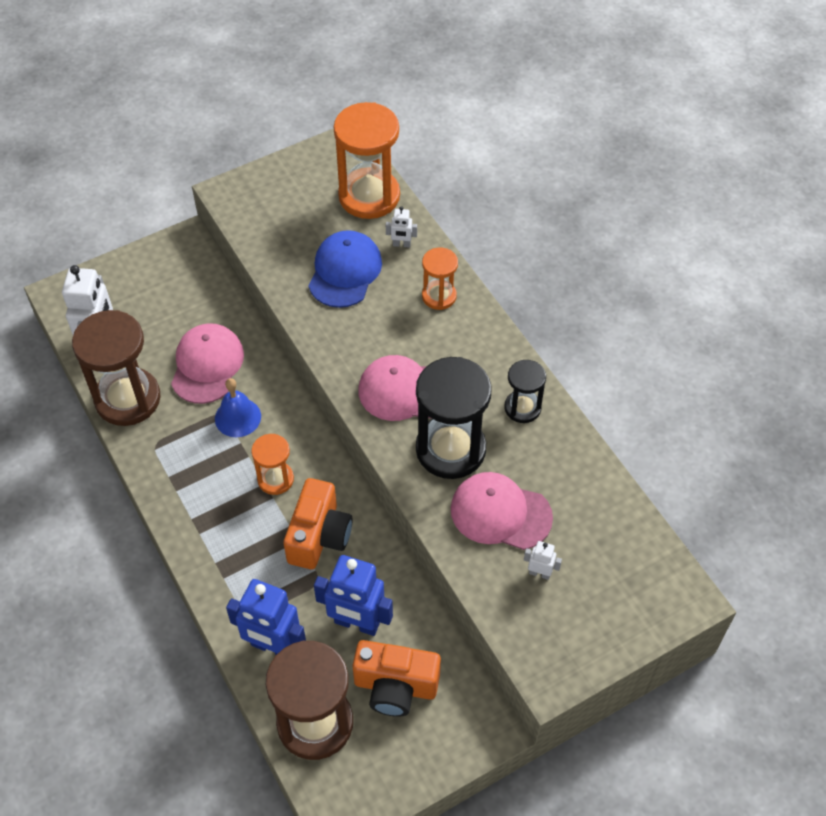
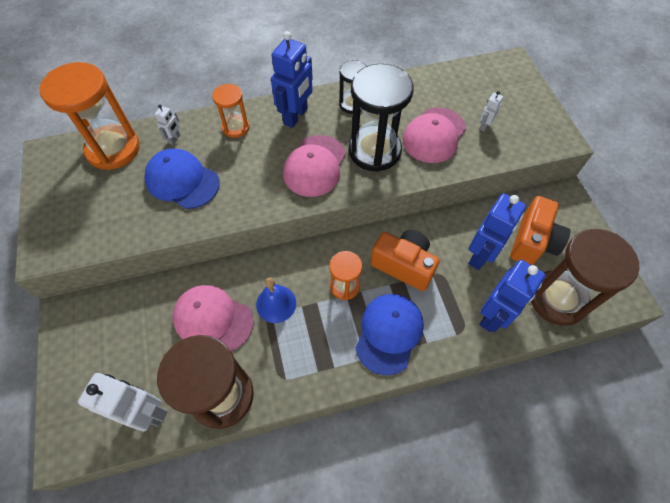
camera: 75 degrees left, 5 degrees up
none -> blue robot [271,31,313,128]
none -> blue cap [355,294,424,375]

